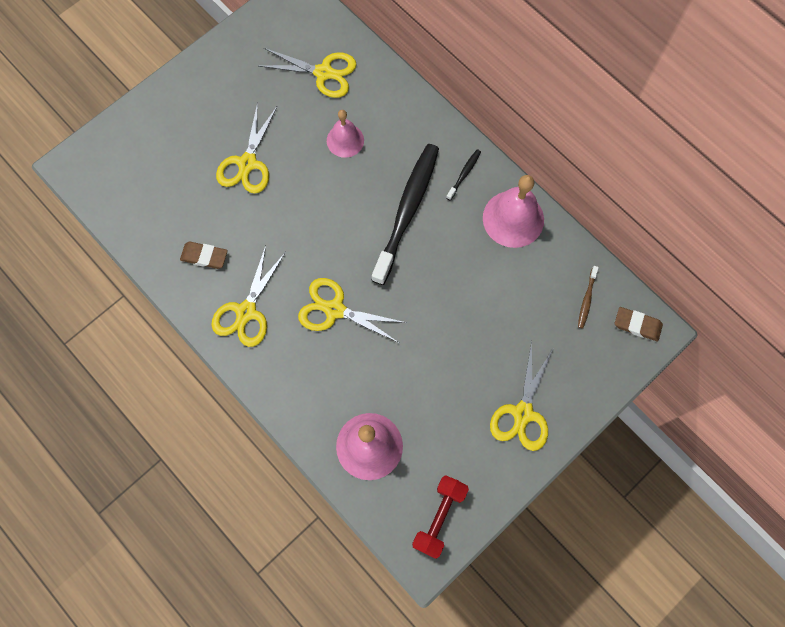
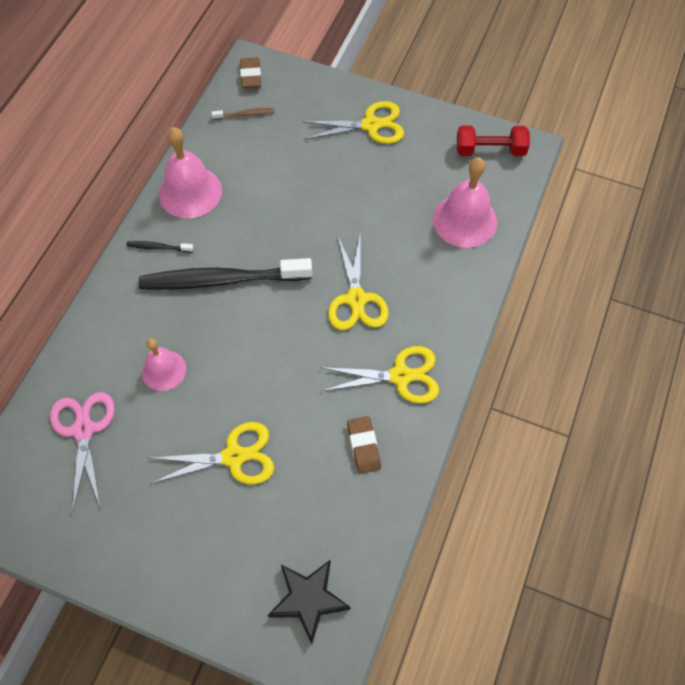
camera: 115 degrees left, 10 degrees down
yellow scissors [259,48,357,98] -> pink scissors [50,392,115,512]
none -> black star [268,560,350,644]

